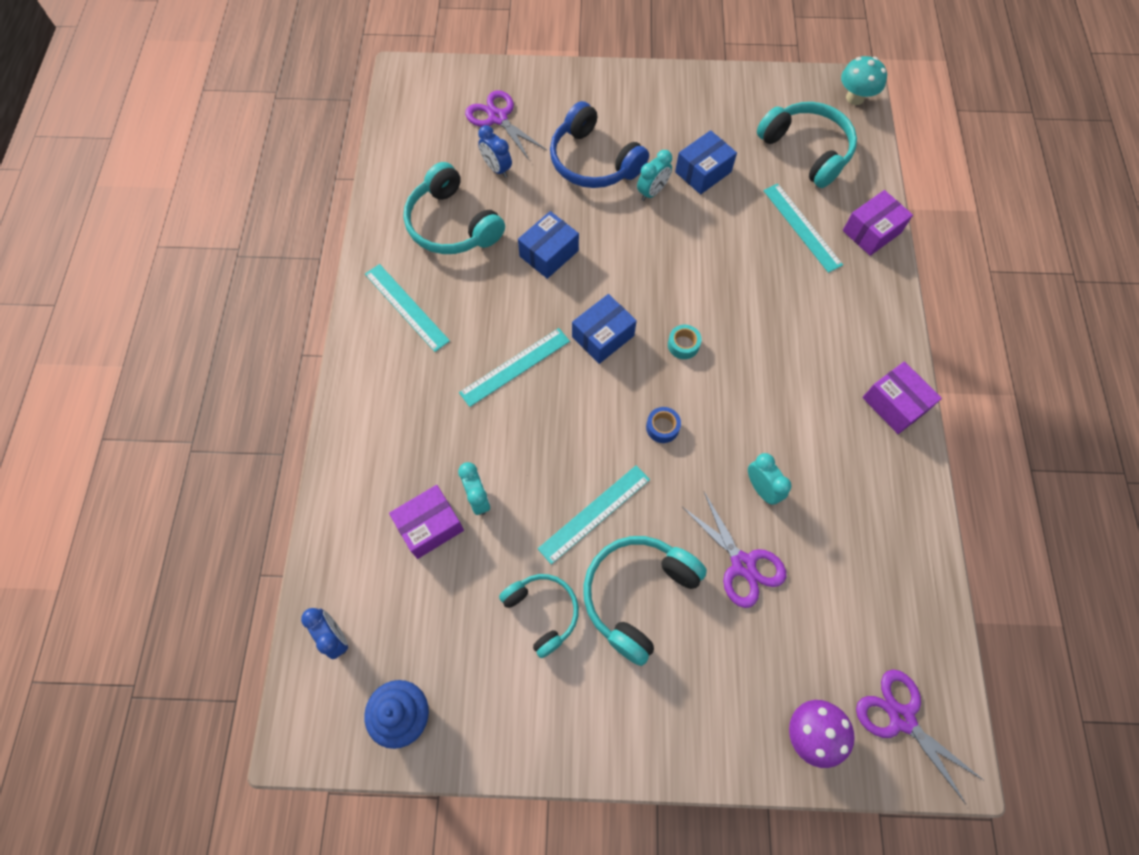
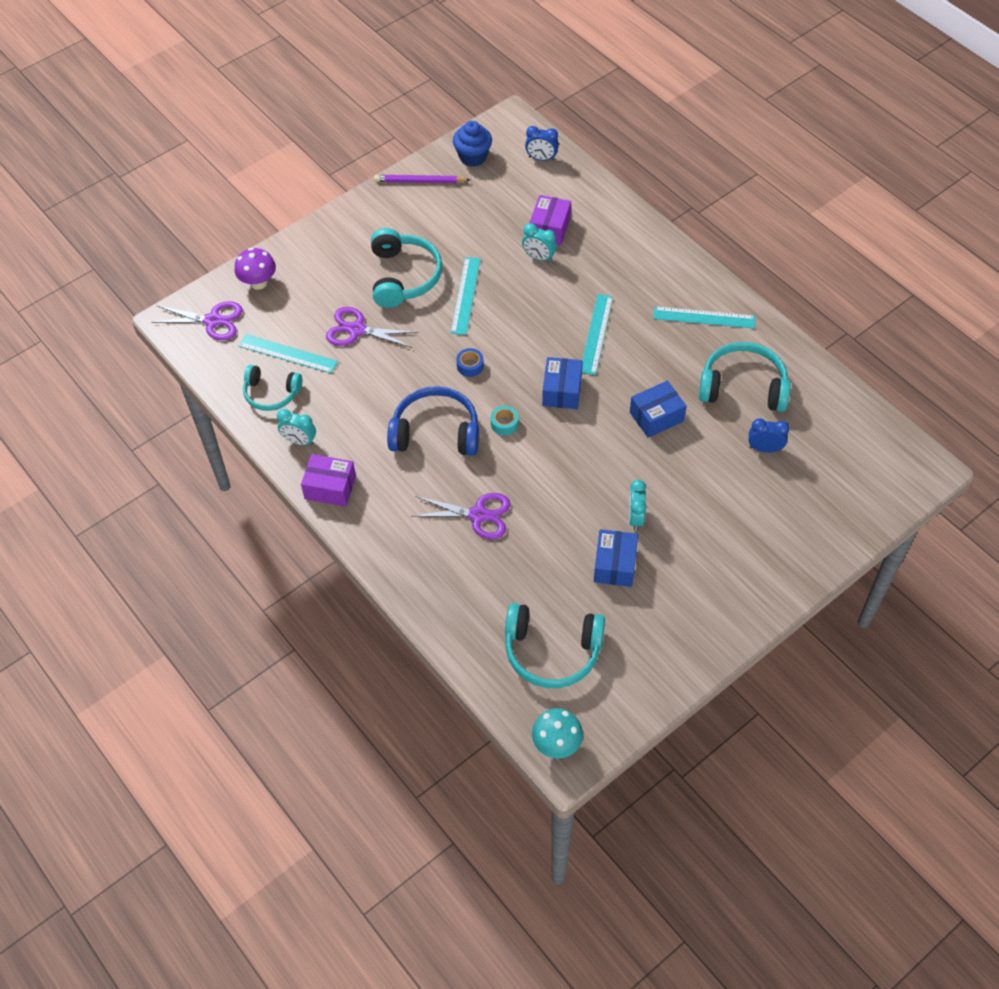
camera: 140 degrees right, 10 degrees down
purple scissors [465,90,547,160] -> purple scissors moved to [413,493,510,539]
turquoise headphones [499,574,579,658] -> turquoise headphones moved to [243,365,302,411]
blue box [518,211,579,279] -> blue box turned 60 degrees clockwise [630,381,687,438]
blue headphones [550,101,649,188] -> blue headphones moved to [387,386,479,456]
turquoise clock [748,453,792,505] -> turquoise clock moved to [277,409,316,445]
turquoise ruler [763,184,843,273] -> turquoise ruler moved to [239,334,338,374]
purple box [843,190,913,256] -> none
none -> purple pencil [374,175,470,183]

